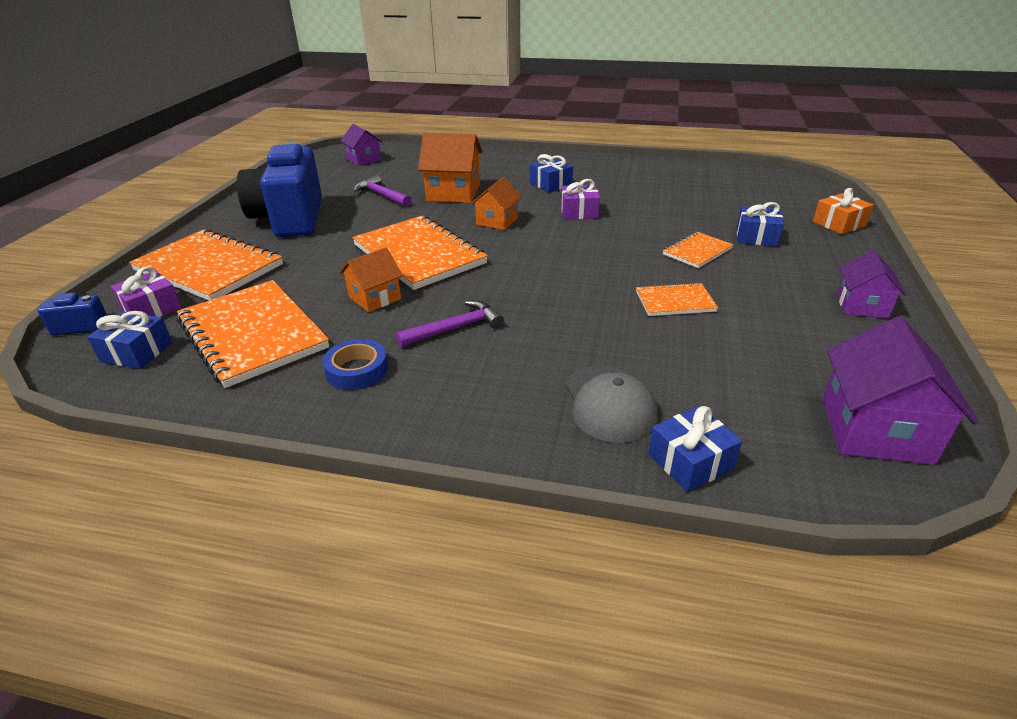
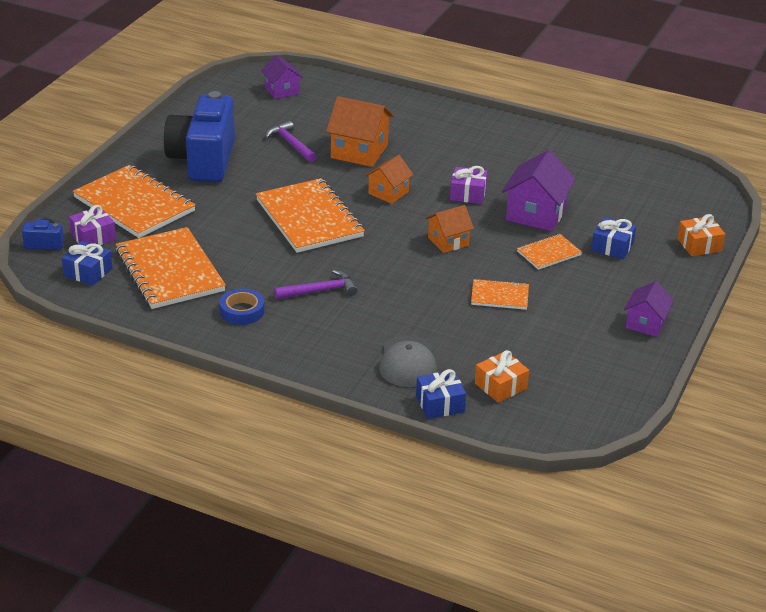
camera: 10 degrees right, 0 degrees up
orange house [340,247,403,312] -> orange house moved to [425,205,474,253]
blue gift [530,154,573,192] -> none
purple house [823,316,979,465] -> purple house moved to [502,150,576,231]
none -> orange gift [475,350,529,403]

